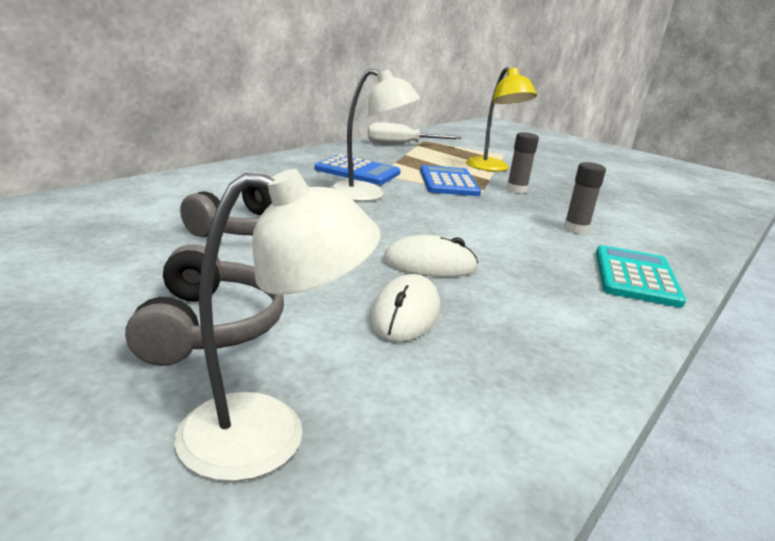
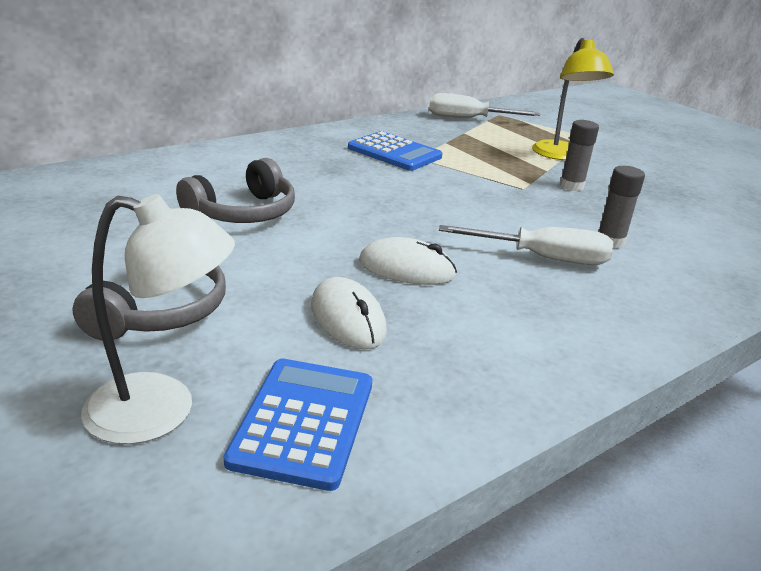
camera: 15 degrees right, 5 degrees up
white lamp [331,69,420,201] -> none
white mouse [370,274,440,342] -> white mouse turned 60 degrees counterclockwise [311,277,387,349]
blue calculator [420,165,481,196] -> blue calculator moved to [224,358,372,491]
turquoise calculator [596,245,686,308] -> none
none -> white screwdriver [439,225,613,265]

